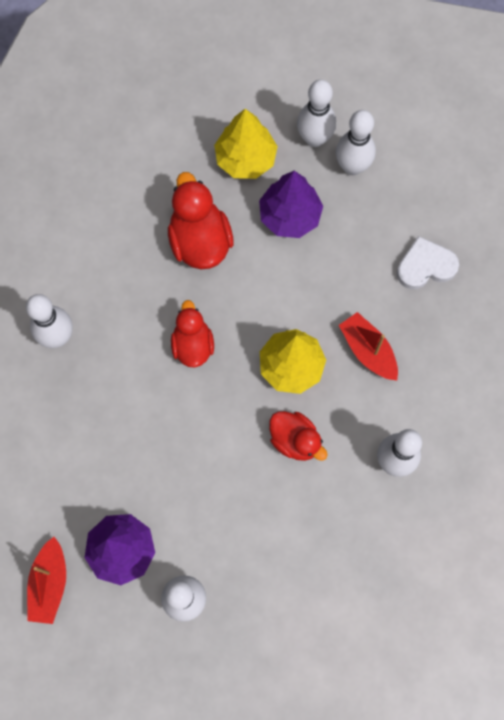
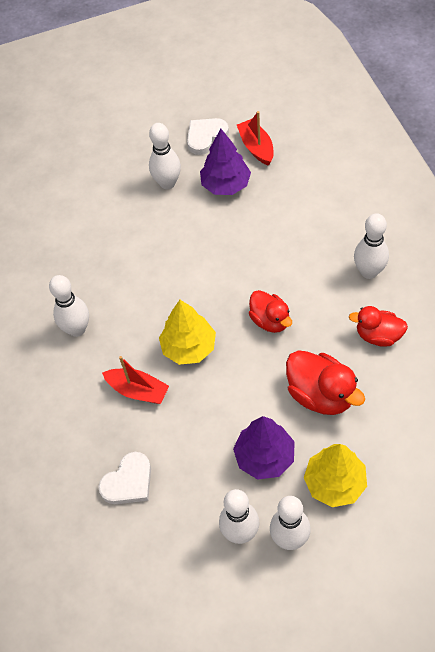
camera: 155 degrees right, 15 degrees down
red duck [269,411,328,461] -> red duck moved to [349,306,408,347]
none -> white heart [187,118,229,155]

